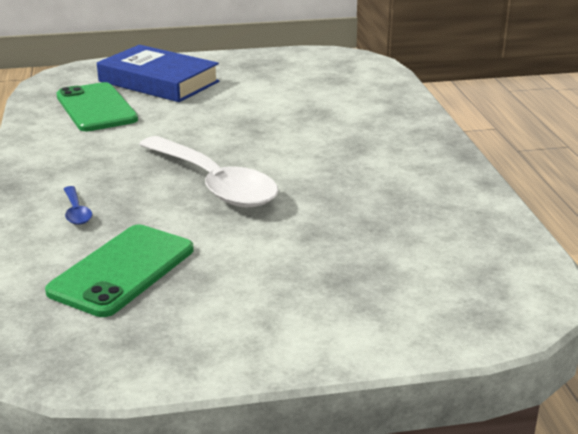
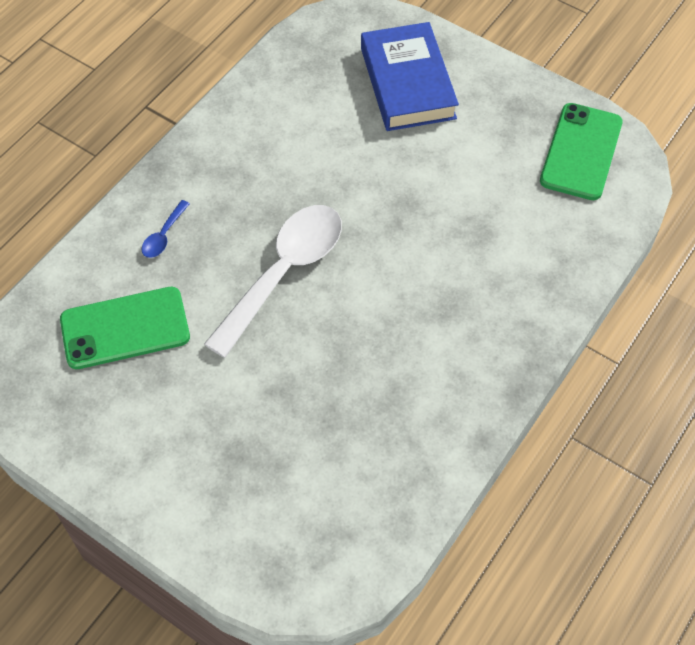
camera: 45 degrees right, 30 degrees up
green phone [56,82,138,131] -> green phone moved to [540,103,623,200]
white spoon [139,136,278,207] -> white spoon turned 150 degrees counterclockwise [204,205,342,358]

